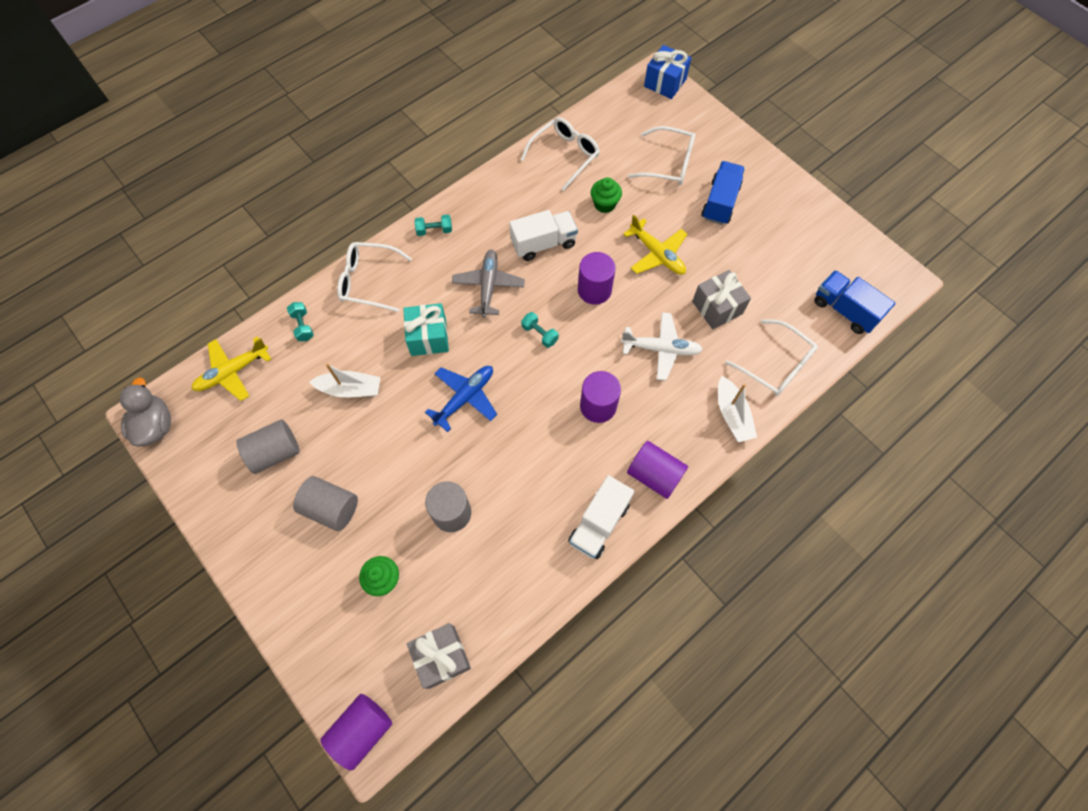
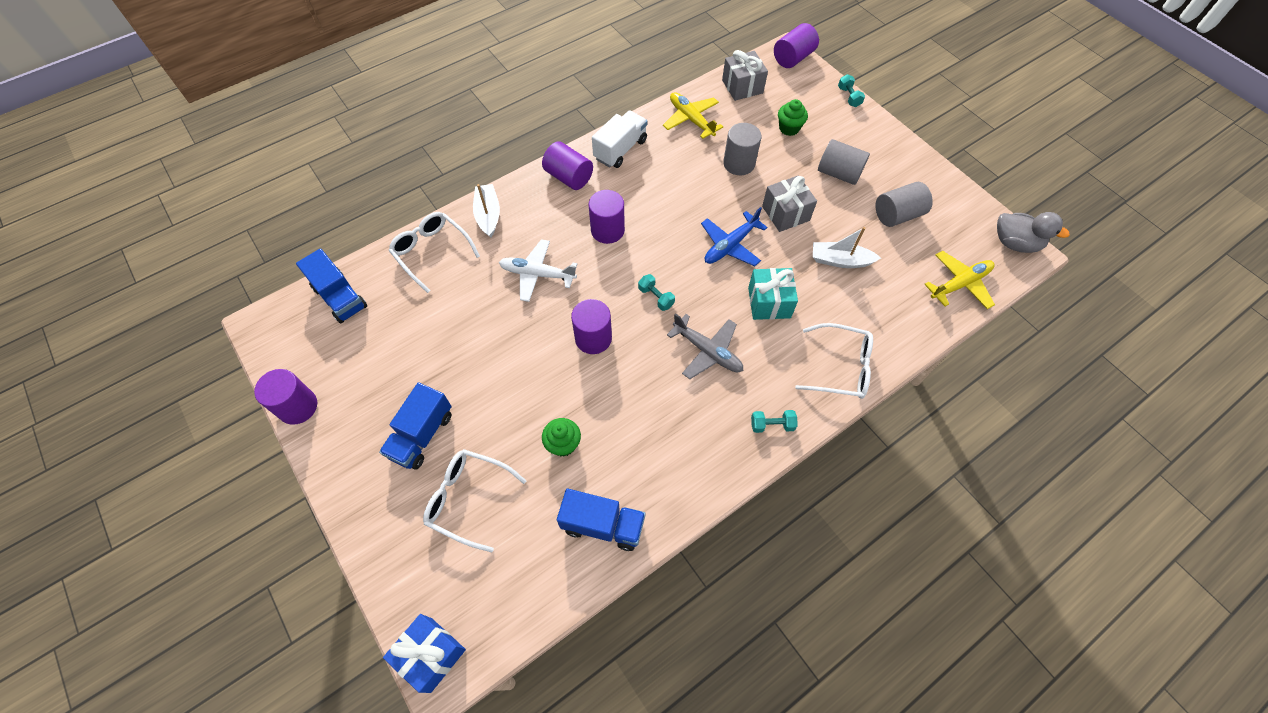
camera: 175 degrees left, 5 degrees down
grey duck [120,377,171,447] -> grey duck turned 60 degrees counterclockwise [997,212,1070,253]
turquoise dumbbell [287,302,314,341] -> turquoise dumbbell moved to [838,74,865,107]
grey plane [452,250,525,318] -> grey plane turned 60 degrees counterclockwise [667,313,743,379]
white truck [509,210,578,261] -> none
white glasses [521,117,600,191] -> blue truck [557,489,646,551]
yellow plane [623,215,687,275] -> yellow plane moved to [663,92,723,139]
grey gift [692,270,751,329] -> grey gift moved to [762,175,817,232]
none -> purple cylinder [254,369,317,425]

